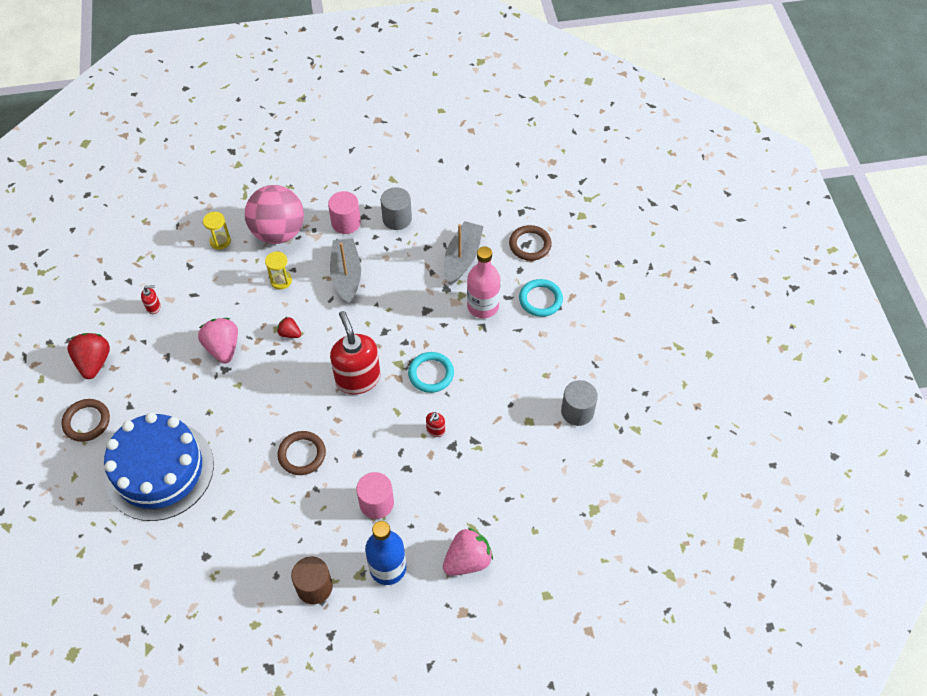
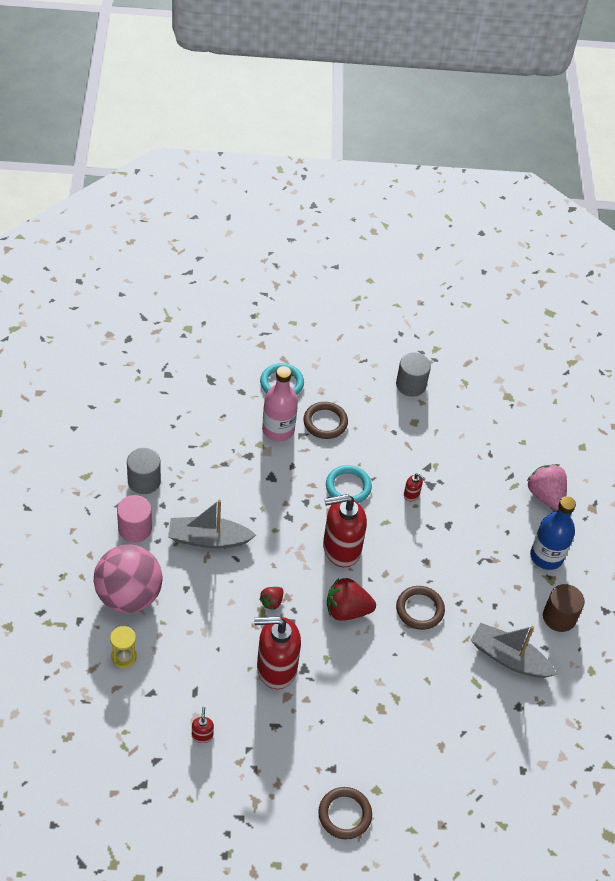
camera: 85 degrees left, 5 degrees down
red strawberry [67,333,110,379] -> red strawberry moved to [327,578,376,621]
blue cake [104,412,214,521] -> none
pink strawberry [198,318,238,363] -> red soap dispenser [254,616,301,689]
yellow hourglass [265,251,292,289] -> none
pink cylinder [356,472,394,519] -> none
grey boat [444,221,484,285] -> grey boat moved to [470,623,557,678]
brown ring [509,225,552,261] -> brown ring moved to [303,402,348,439]

